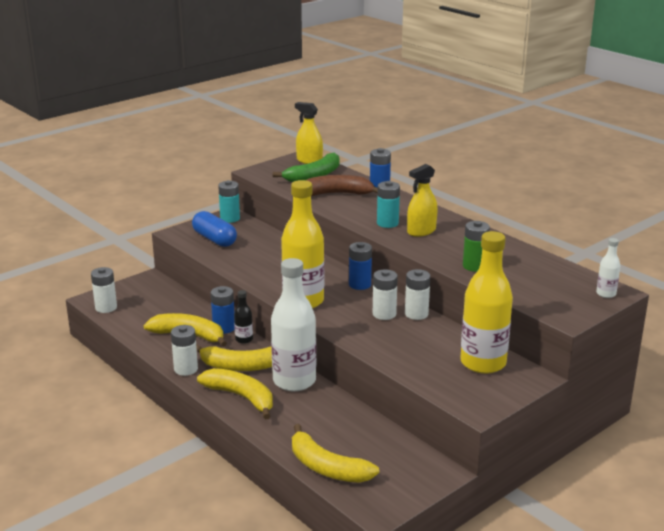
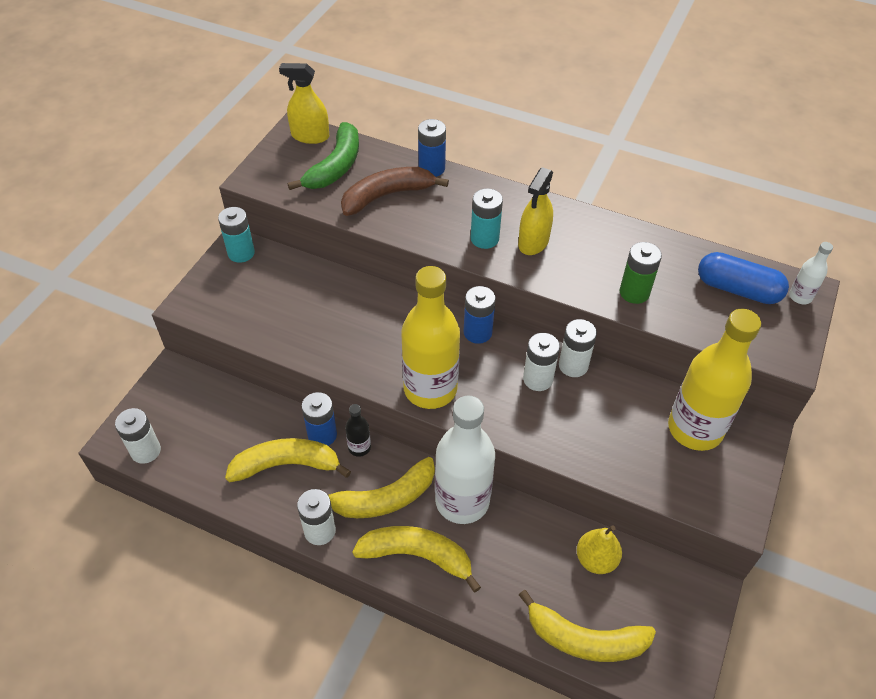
camera: 25 degrees left, 25 degrees up
blue capsule [192,211,237,247] -> blue capsule moved to [698,252,789,304]
none -> yellow pear [576,525,622,574]

